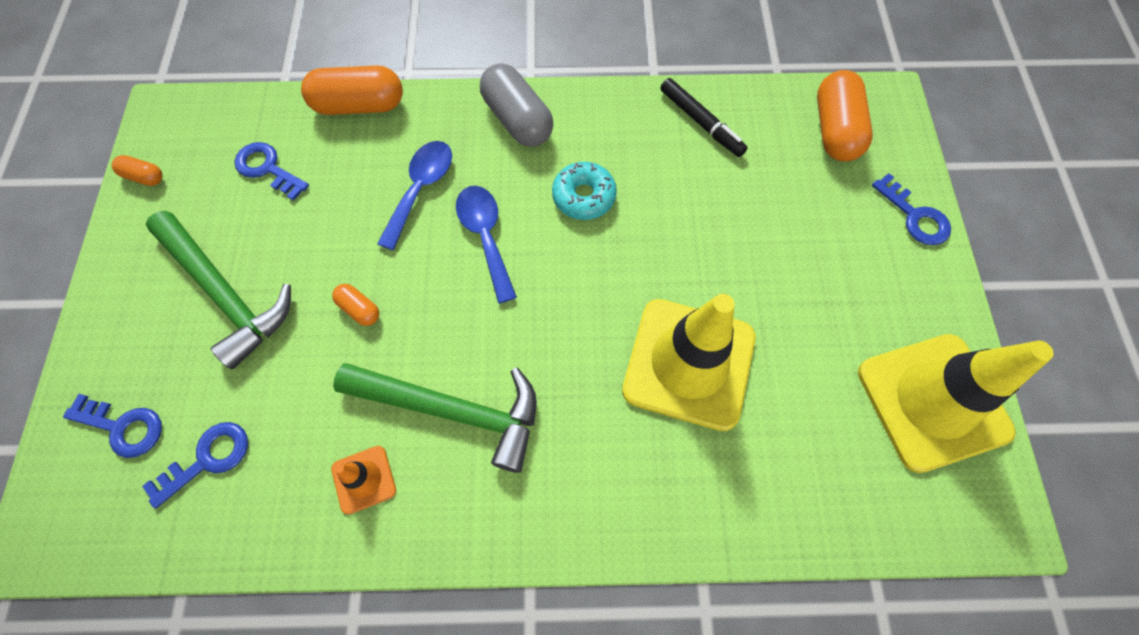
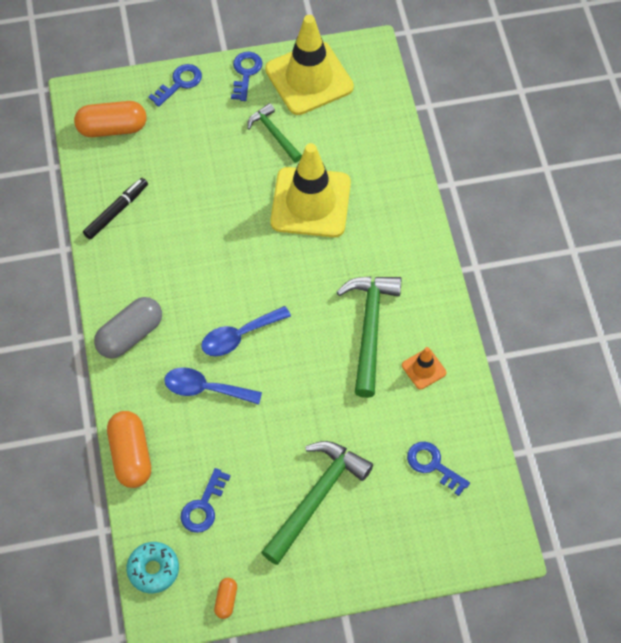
camera: 100 degrees left, 5 degrees down
blue key [63,394,162,458] -> blue key moved to [231,52,263,101]
orange capsule [332,284,379,326] -> none
turquoise donut [552,162,617,220] -> turquoise donut moved to [126,542,179,593]
none -> green hammer [247,103,302,163]

